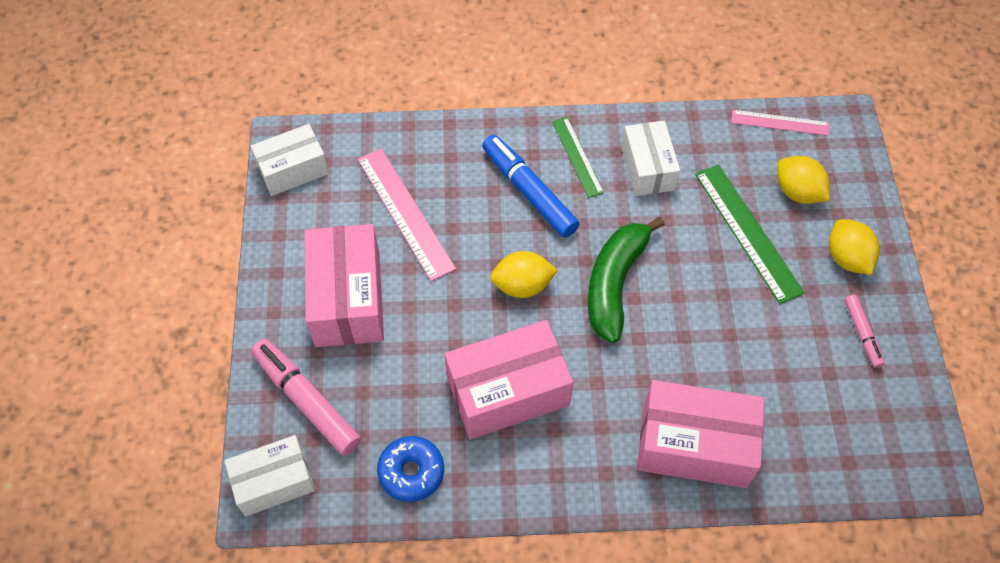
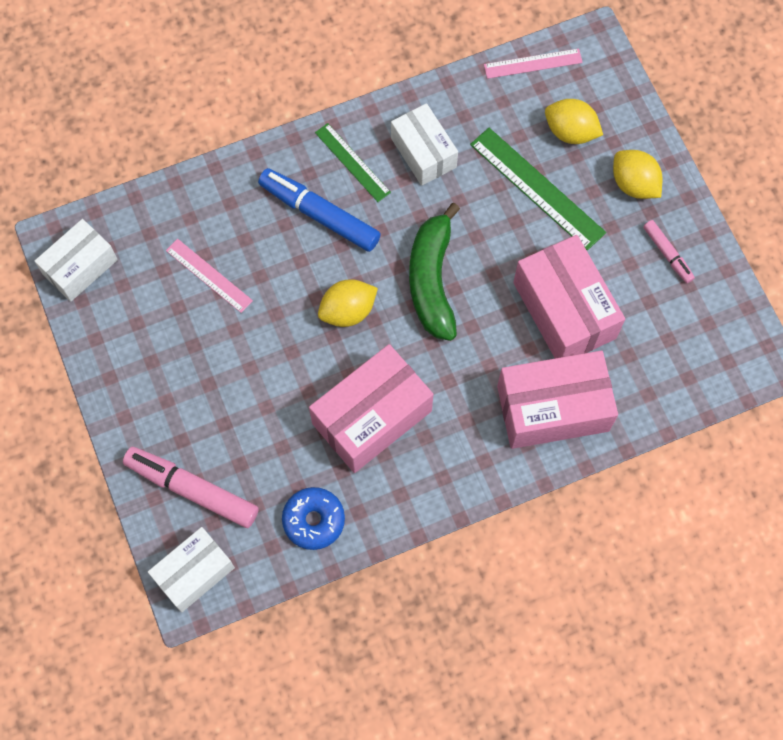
camera: 20 degrees left, 10 degrees up
pink box [304,224,384,347] -> pink box moved to [513,235,625,358]
pink ruler [357,148,456,281] -> pink ruler [166,239,253,313], size x0.62

